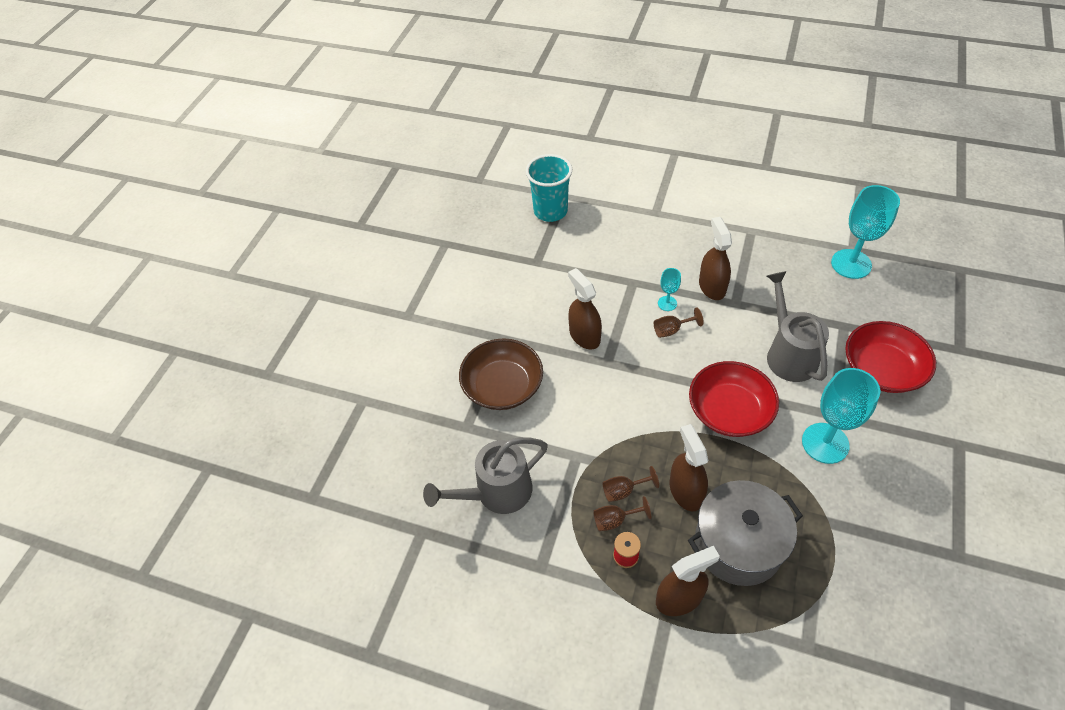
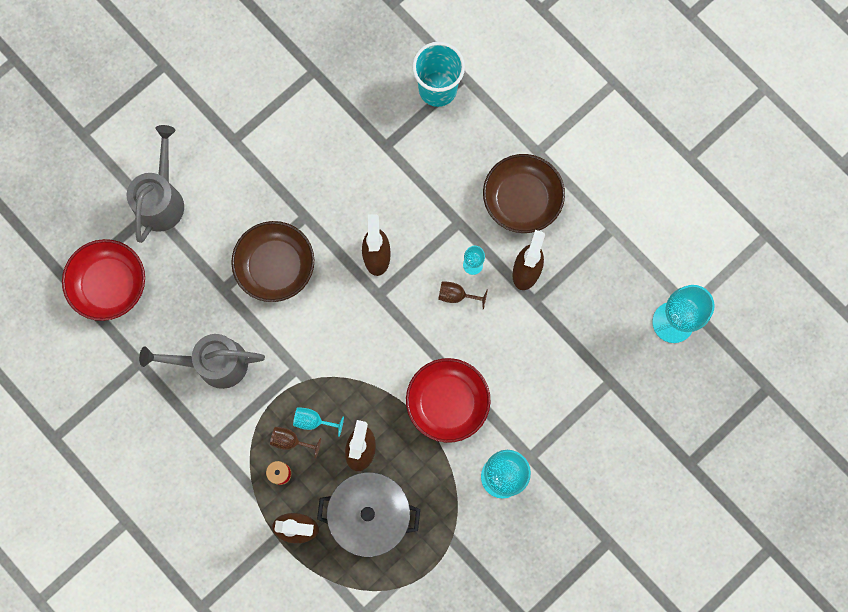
camera: 25 degrees right, 25 degrees up
brown goblet [602,466,659,502] -> turquoise goblet [293,407,344,437]
grey watering can [767,271,829,382] -> grey watering can moved to [127,125,184,243]
red bowl [845,321,936,393] -> red bowl moved to [62,239,145,321]
none -> brown bowl [483,154,565,233]

